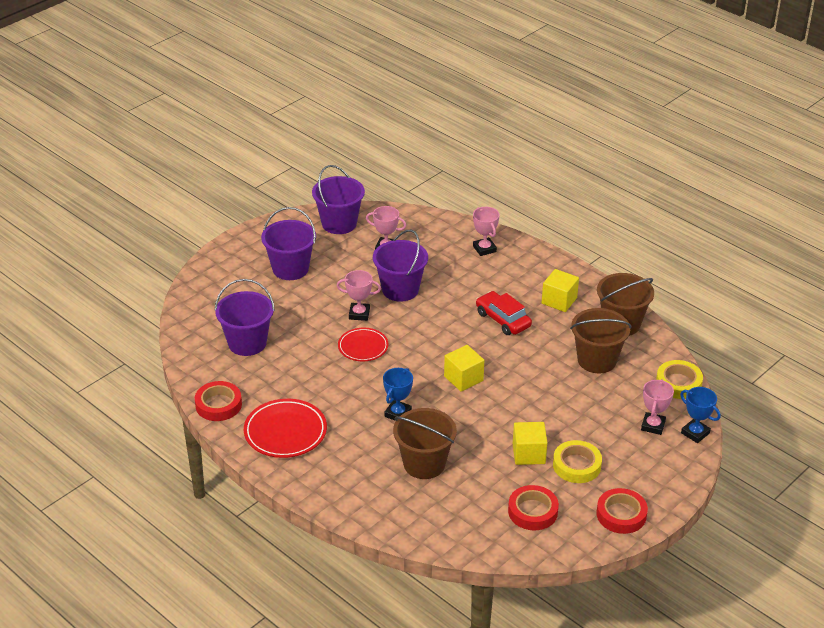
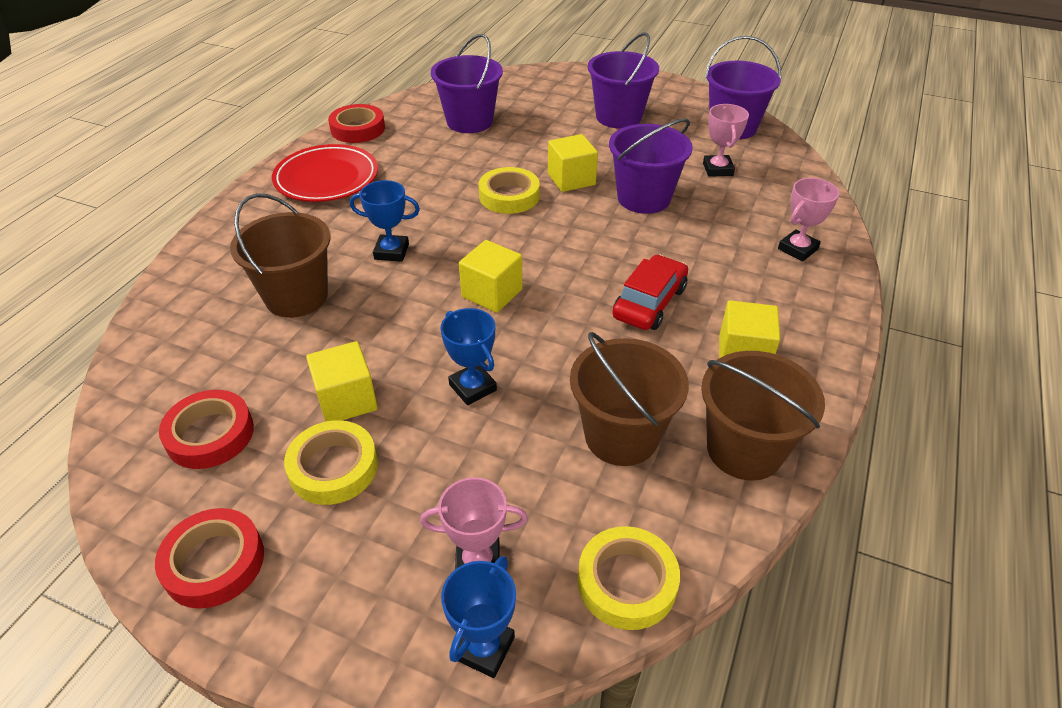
camera: 70 degrees right, 5 degrees up
pink trophy [337,270,381,321] -> yellow cube [548,134,598,192]
red plate [338,328,389,361] -> yellow tape [479,167,540,214]
none -> blue trophy [441,308,497,405]

